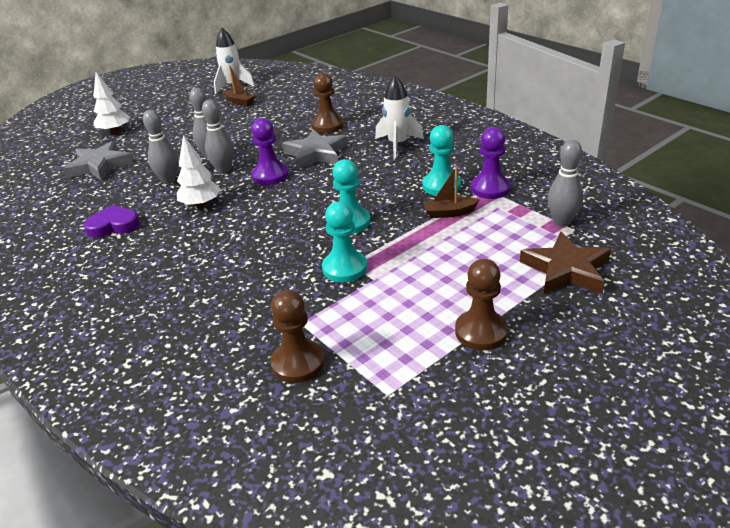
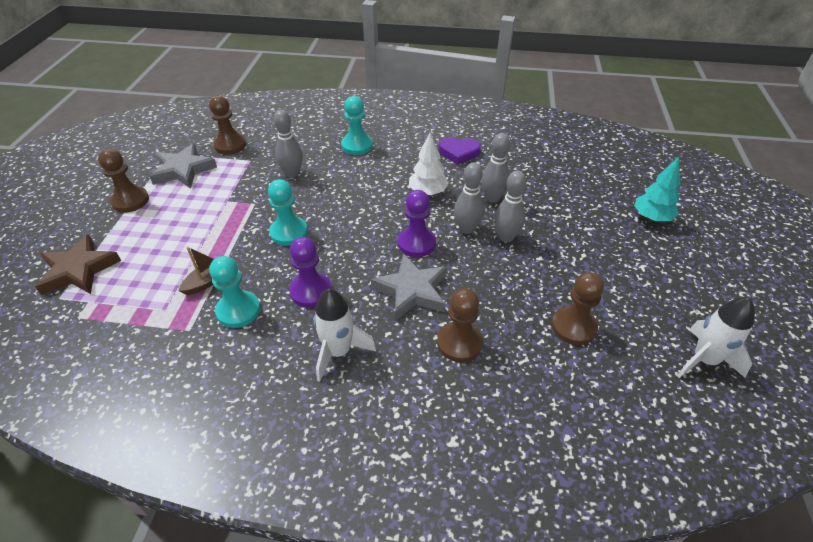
camera: 135 degrees right, 10 degrees up
grey star [63,141,133,181] -> grey star moved to [149,143,217,189]
purple heart [84,205,140,238] -> purple heart turned 60 degrees clockwise [439,137,481,165]
white tree [93,72,130,134] -> turquoise tree [634,157,680,221]
brown boat [223,65,256,106] -> none
turquoise pawn [322,202,367,282] -> turquoise pawn moved to [341,96,373,155]
purple pawn [471,127,511,199] -> purple pawn moved to [289,237,332,308]
grey bowling pin [547,140,583,227] -> grey bowling pin moved to [274,110,303,178]
none -> brown pawn [552,272,604,345]

